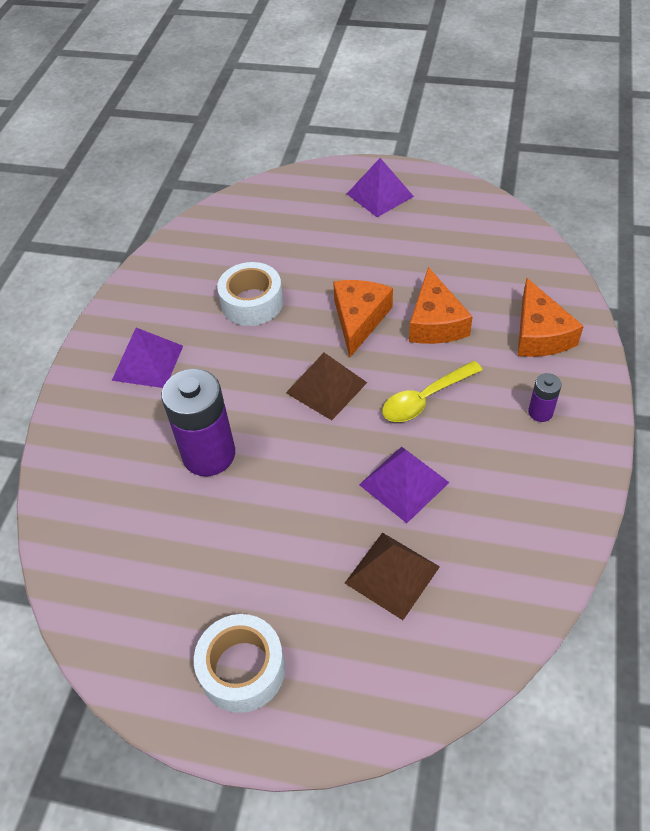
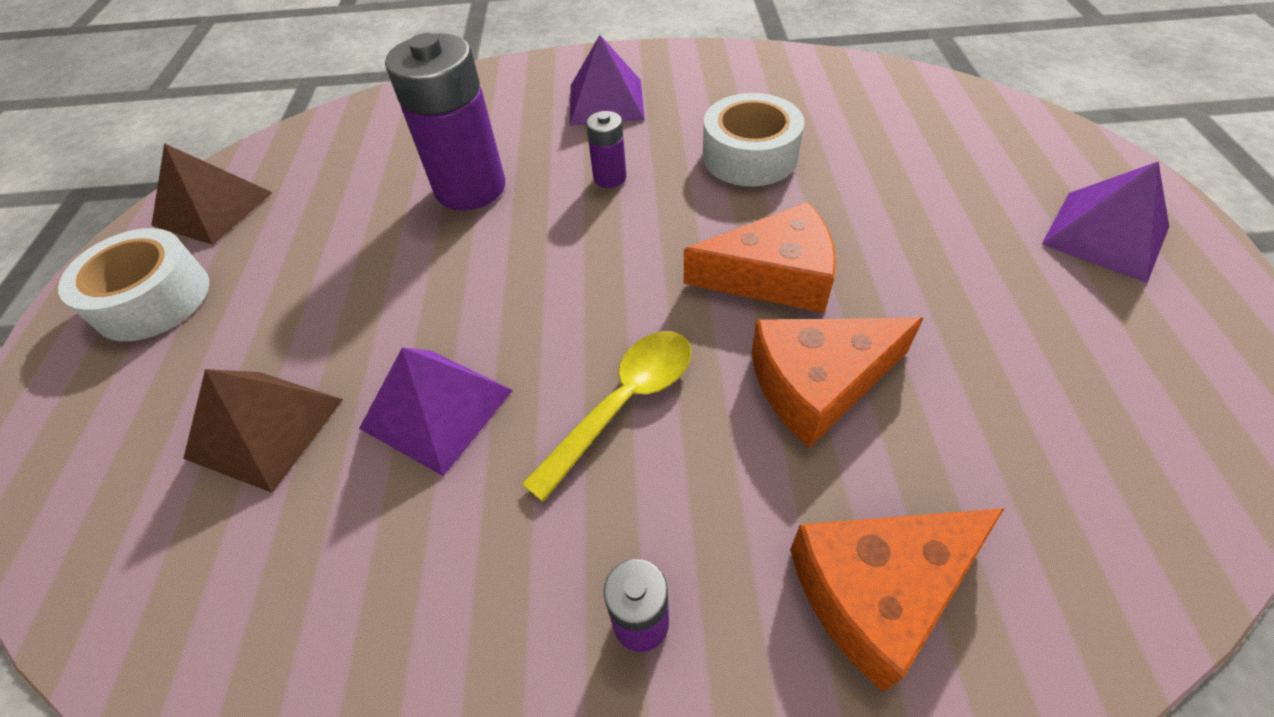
camera: 75 degrees right, 0 degrees up
brown pyramid [286,353,367,420] -> brown pyramid moved to [151,143,273,245]
yellow spoon [382,361,483,422] -> yellow spoon turned 90 degrees clockwise [522,331,691,502]
none -> purple battery [586,111,626,188]

